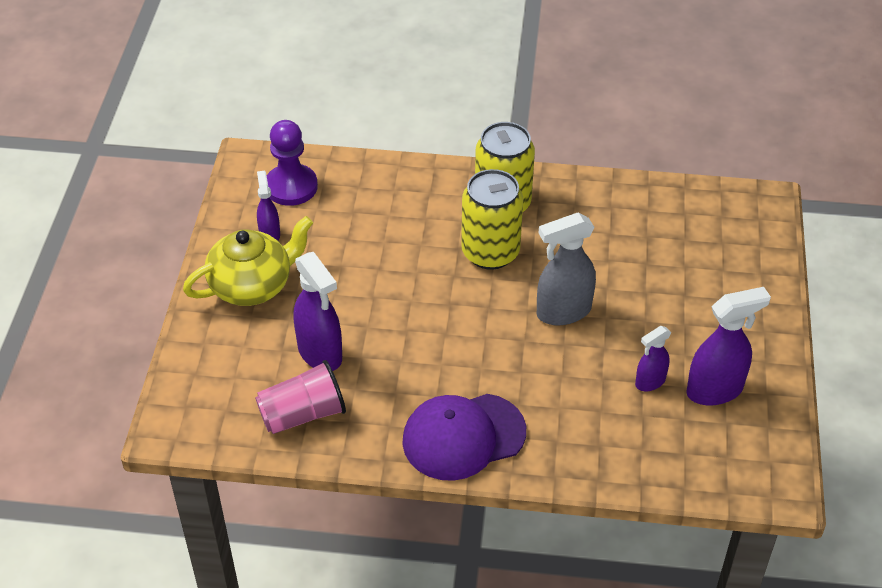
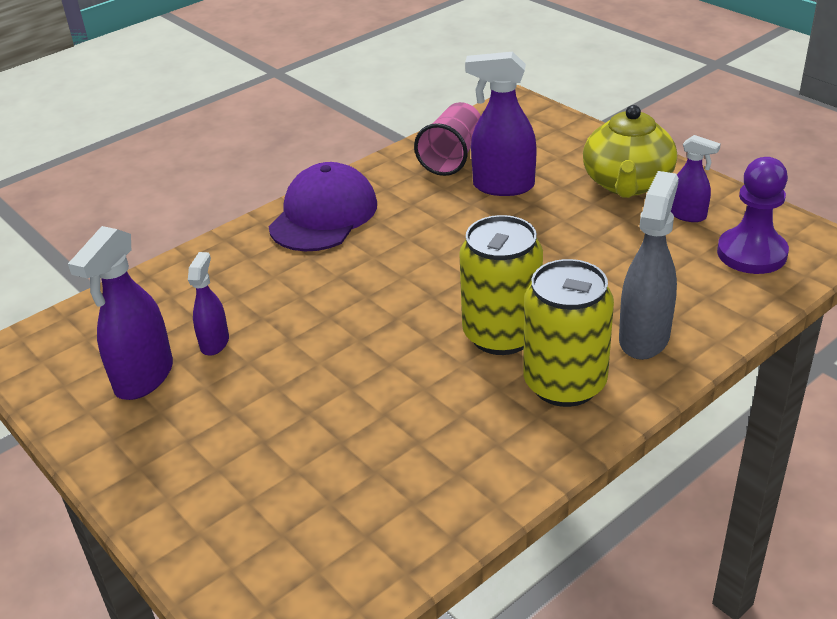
camera: 135 degrees right, 10 degrees down
grey spray bottle [537,212,596,325] -> grey spray bottle moved to [619,171,679,360]

